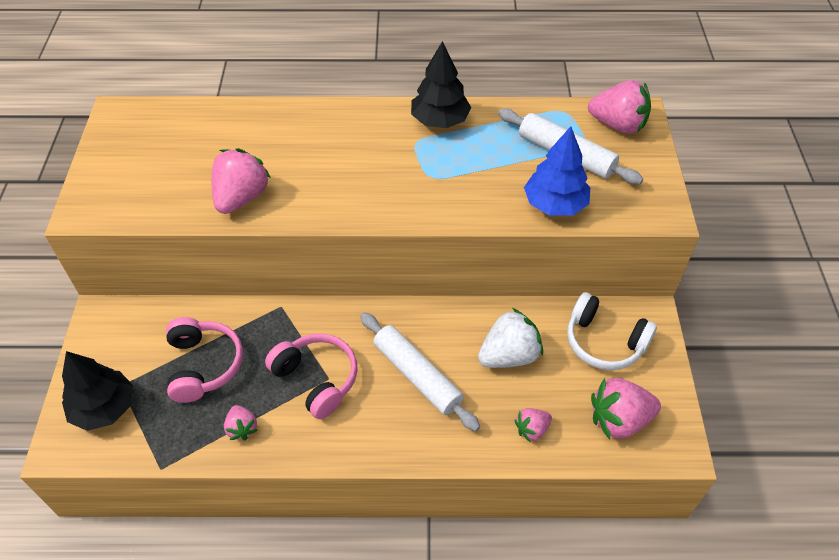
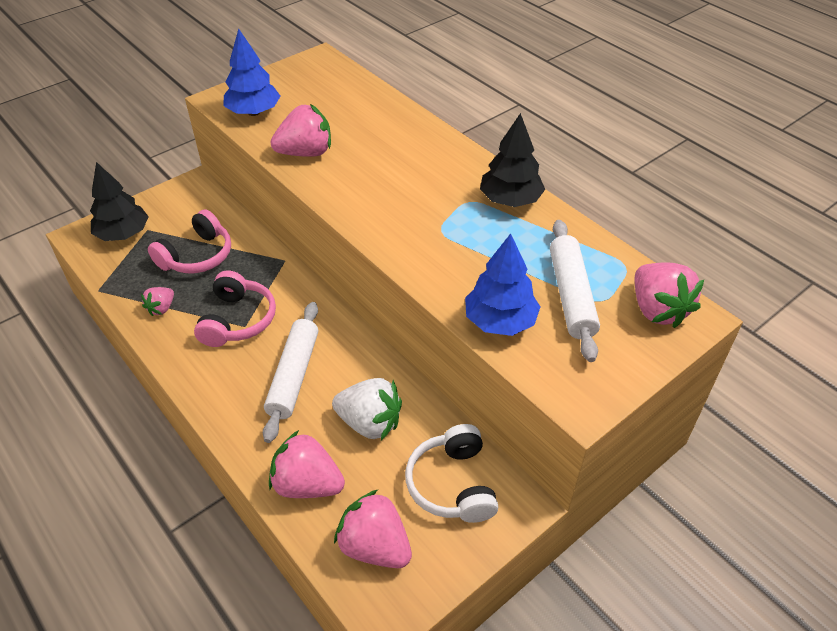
camera: 50 degrees right, 5 degrees down
pink strawberry [515,408,552,443] -> pink strawberry [269,430,345,498], size x1.82
none -> blue tree [223,29,280,116]

